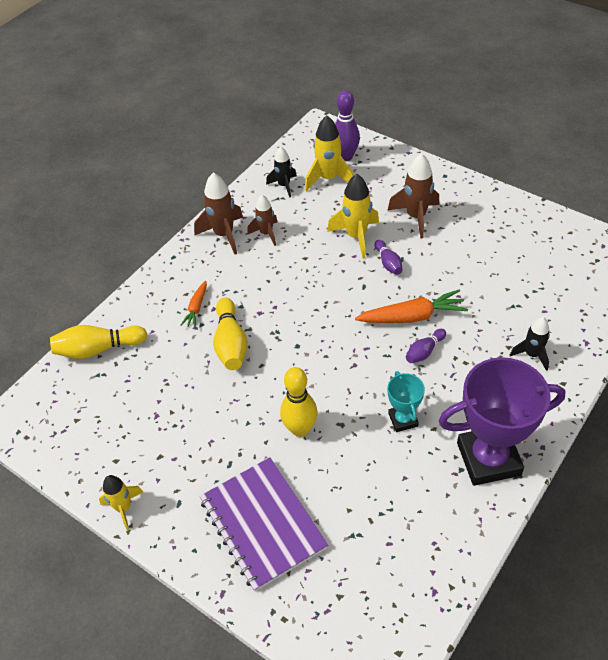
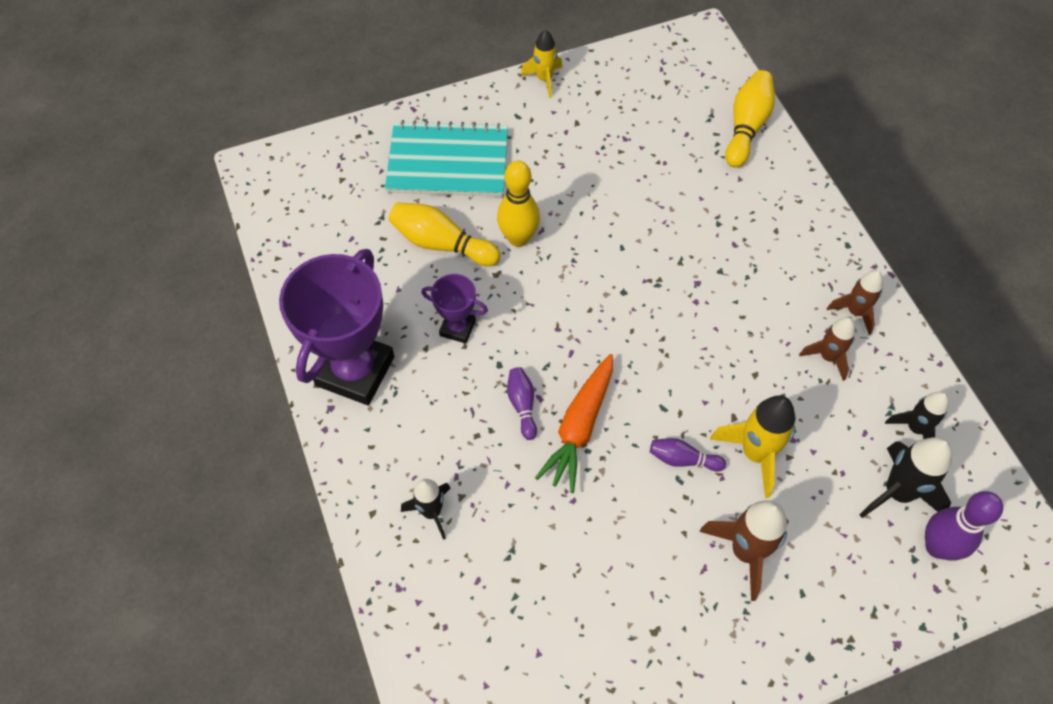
camera: 120 degrees right, 10 degrees up
orange carrot [181,281,207,328] -> none
brown rocket [194,173,243,255] -> brown rocket [827,270,883,335], size x0.64
purple notebook [200,457,328,591] -> turquoise notebook [385,120,508,197]
yellow bowling pin [213,297,248,370] -> yellow bowling pin moved to [388,202,500,266]
yellow rocket [305,115,354,191] -> black rocket [859,437,952,518]
turquoise trophy [388,371,425,432] -> purple trophy [421,274,488,344]

